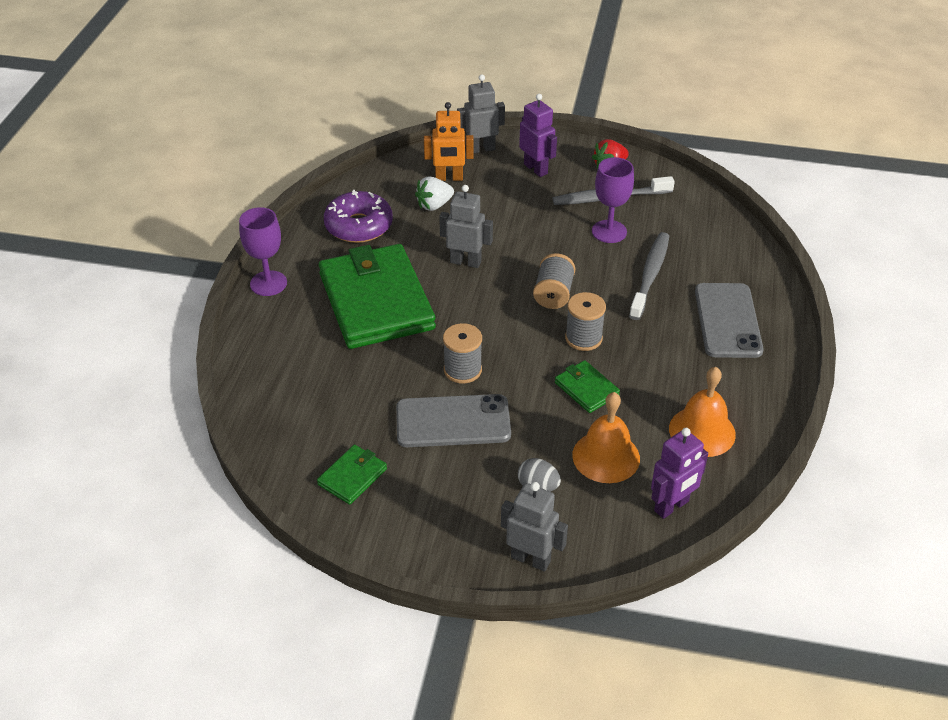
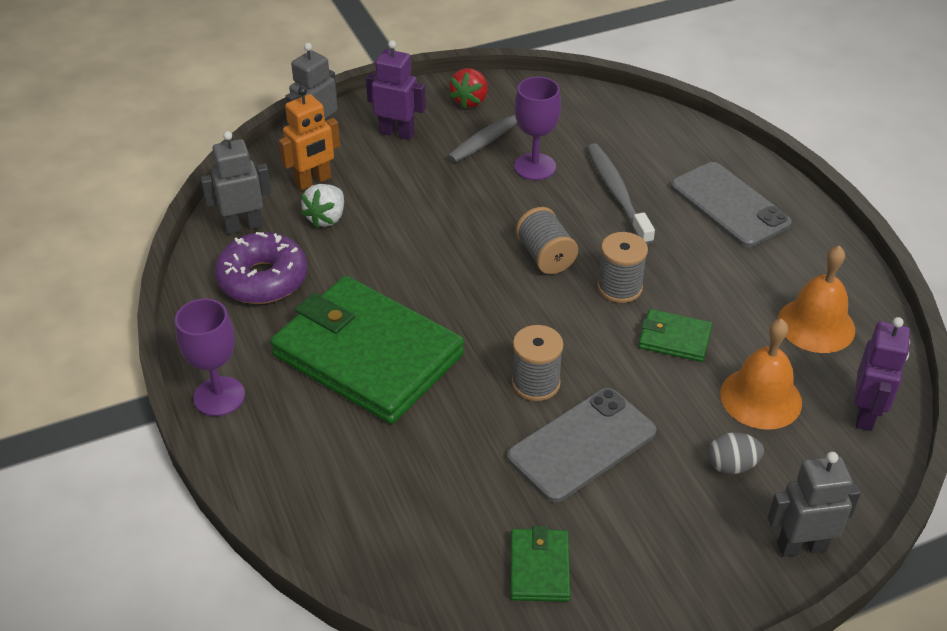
camera: 35 degrees left, 0 degrees up
grey robot [439,185,493,268] -> grey robot moved to [200,131,271,234]

